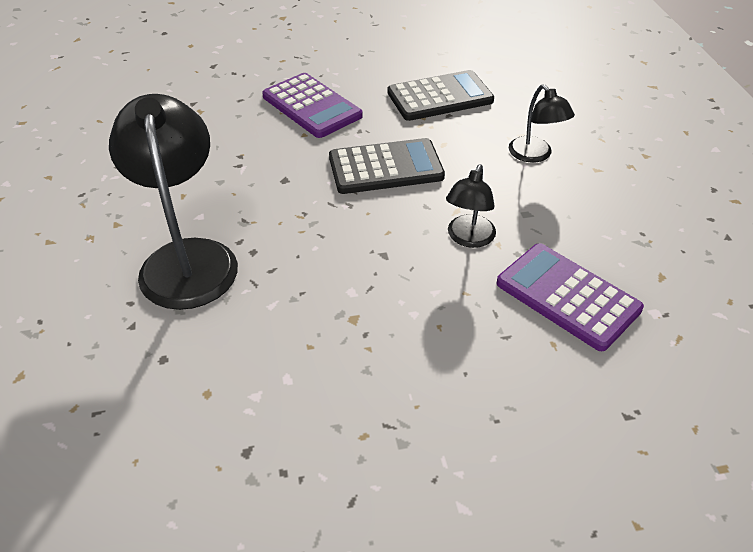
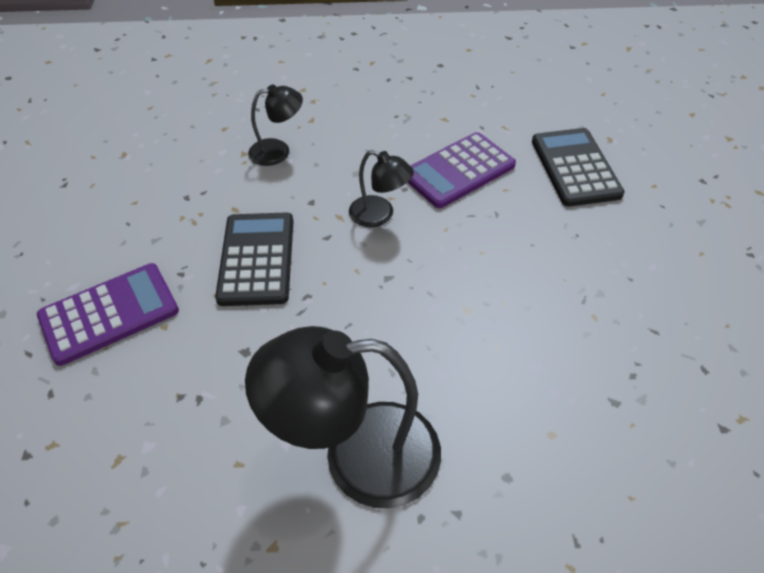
camera: 80 degrees left, 5 degrees up
black calculator [388,70,494,121] -> black calculator moved to [532,128,624,207]

